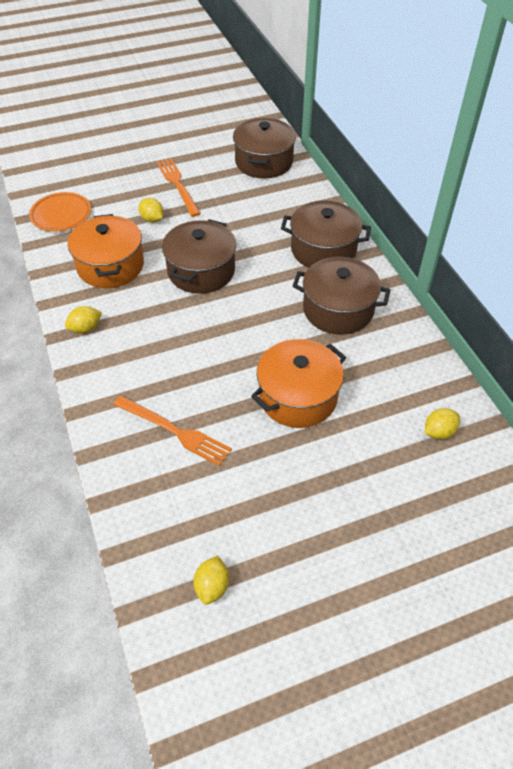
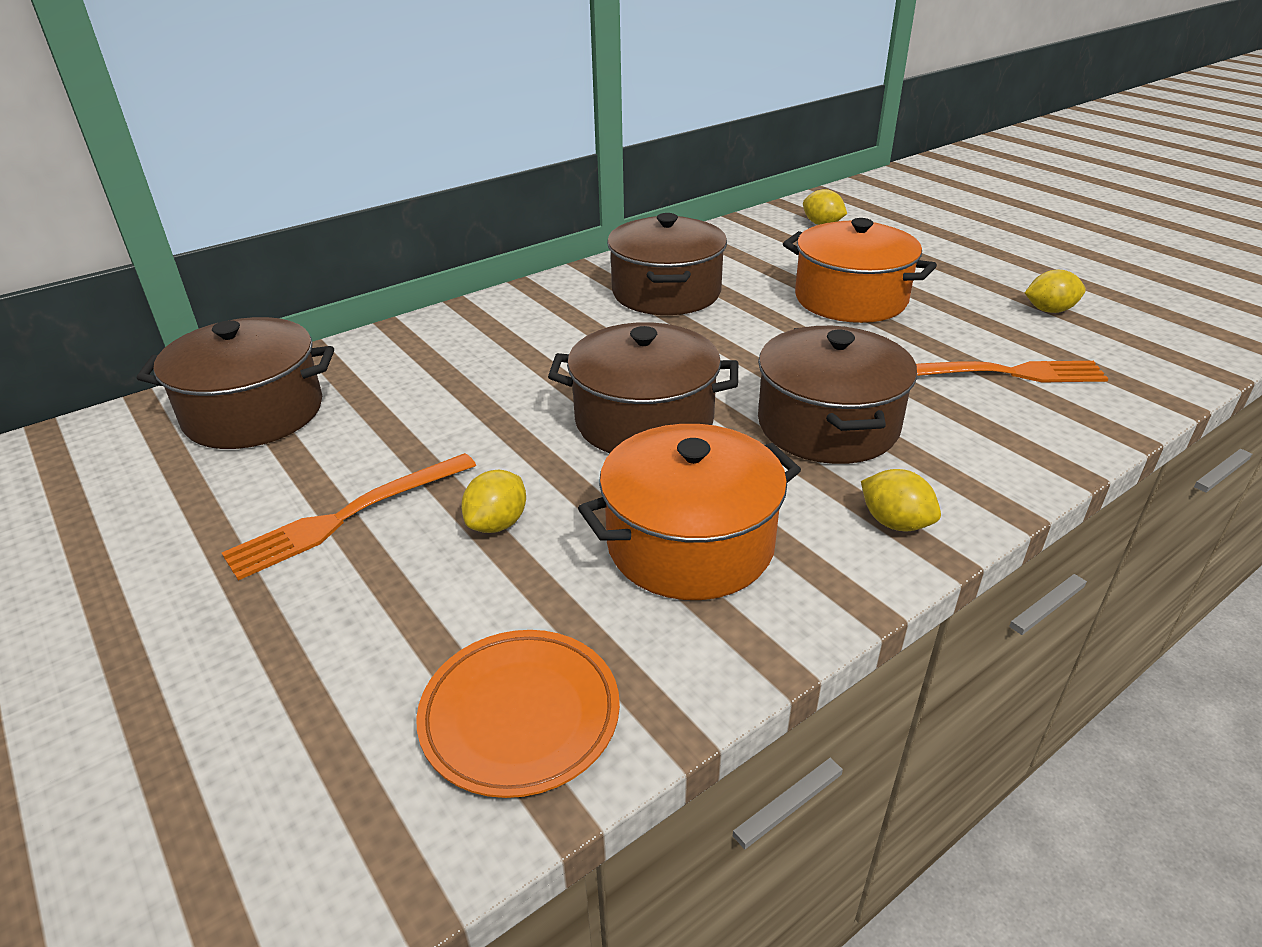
camera: 105 degrees left, 15 degrees down
orange fork [113,396,232,466] -> orange fork turned 75 degrees clockwise [916,361,1109,382]
yellow lemon [193,555,229,605] -> yellow lemon moved to [1025,270,1086,313]
brown pot [281,200,371,268] -> brown pot moved to [758,326,917,464]

